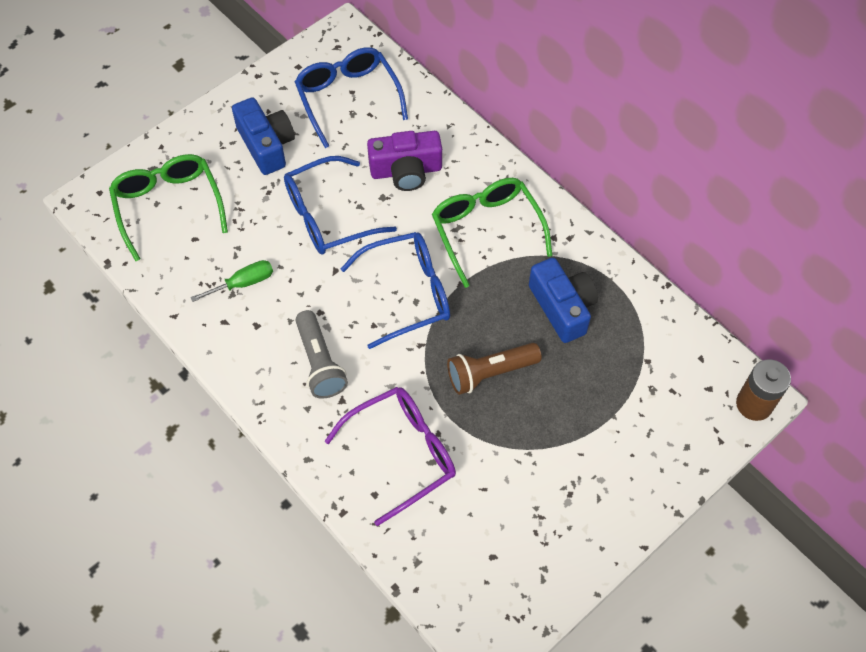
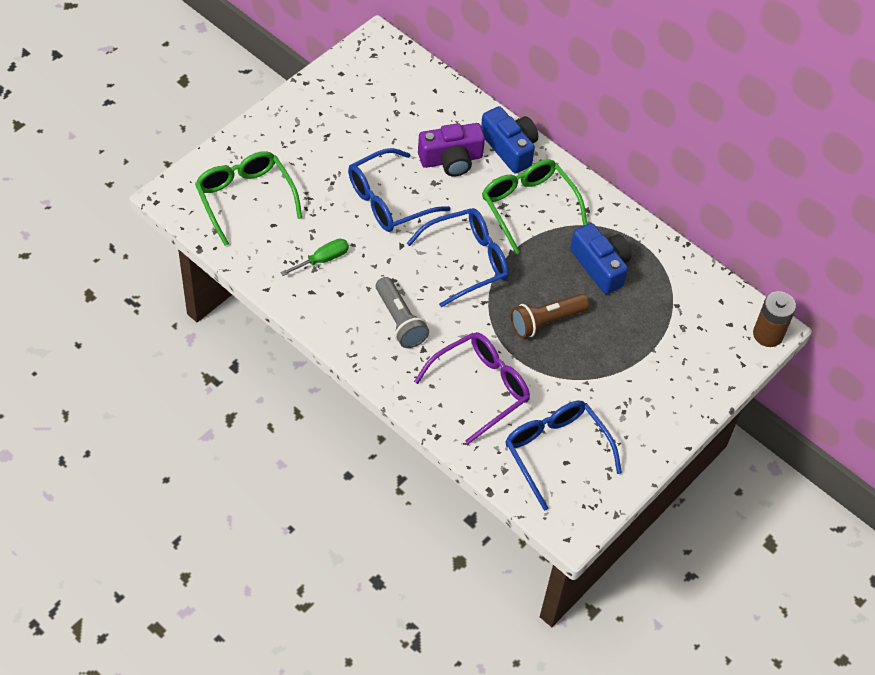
camera: 10 degrees left, 5 degrees down
blue camera [232,97,295,175] -> blue camera moved to [481,106,538,174]
blue glasses [295,47,408,148] -> blue glasses moved to [505,400,622,511]

